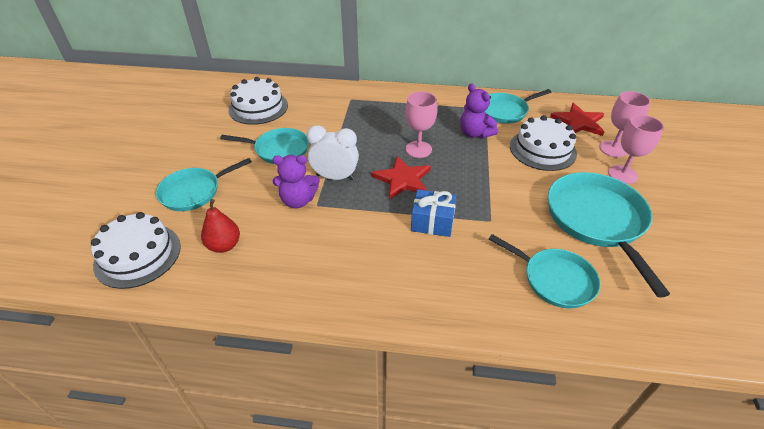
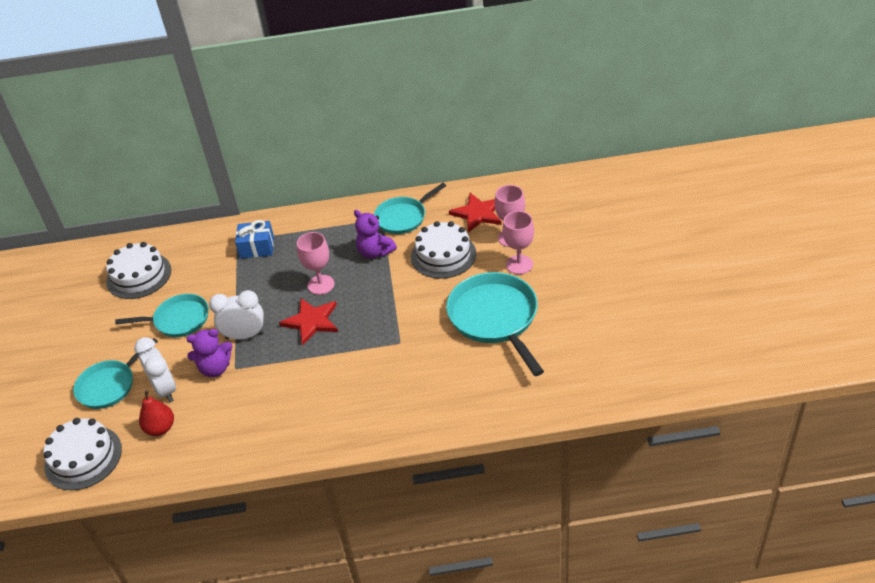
camera: 10 degrees left, 0 degrees up
blue gift [411,189,457,237] -> blue gift moved to [235,220,274,259]
turquoise pan [489,234,601,308] -> none
none -> white clock [134,337,176,402]

